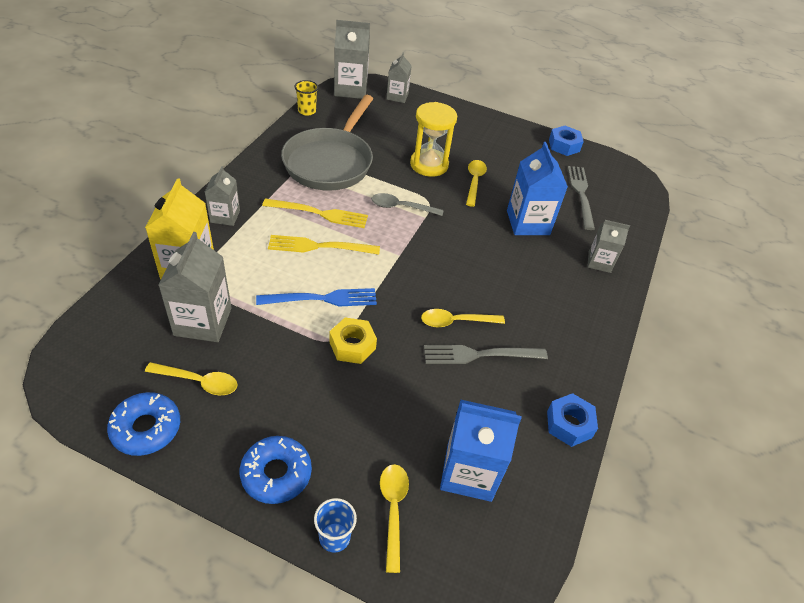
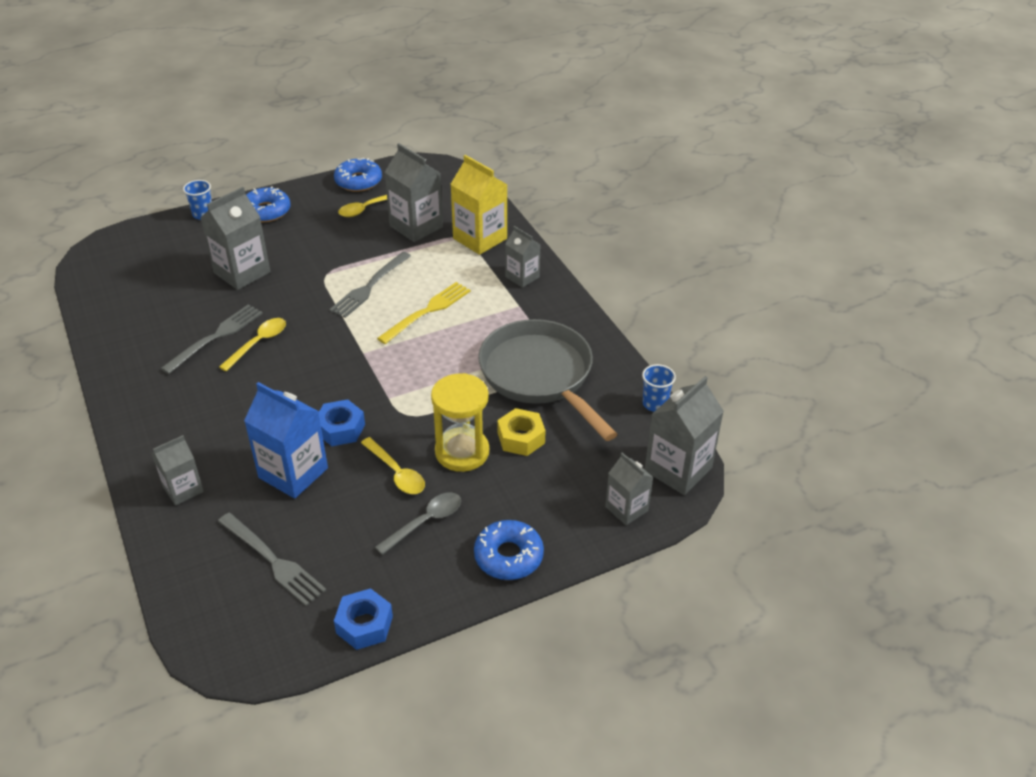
camera: 135 degrees right, 5 degrees down
blue fork [256,288,377,306] -> grey fork [329,252,411,318]
yellow fork [262,199,368,228] -> none
yellow cup [295,80,318,116] -> blue cup [642,364,676,412]
yellow nut [329,317,377,364] -> yellow nut moved to [497,408,546,456]
grey spoon [371,193,444,216] -> grey spoon moved to [375,492,461,555]
yellow spoon [380,464,409,573] -> none
blue carton [440,400,522,502] -> none
blue nut [547,393,598,447] -> blue nut moved to [319,399,365,446]
none -> grey carton [201,187,271,290]
none -> blue donut [474,520,544,580]

